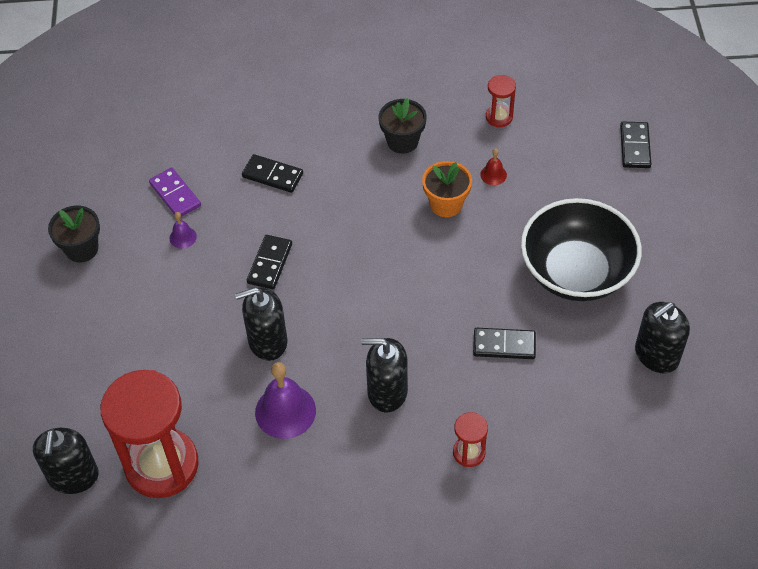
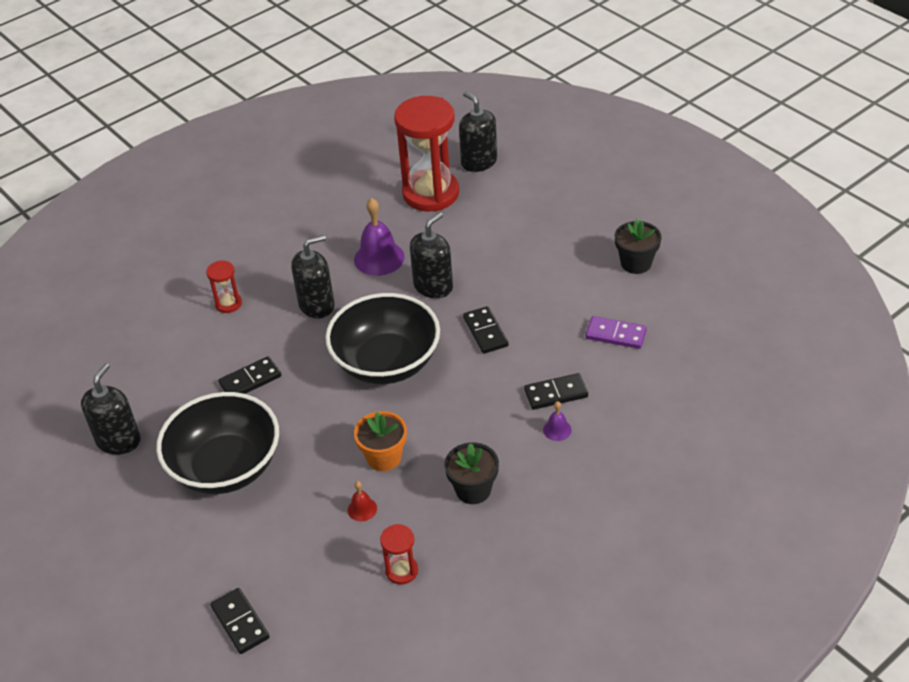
camera: 145 degrees right, 10 degrees down
purple bell [170,212,197,249] -> purple bell moved to [543,401,572,441]
none -> black bowl [325,293,440,384]

